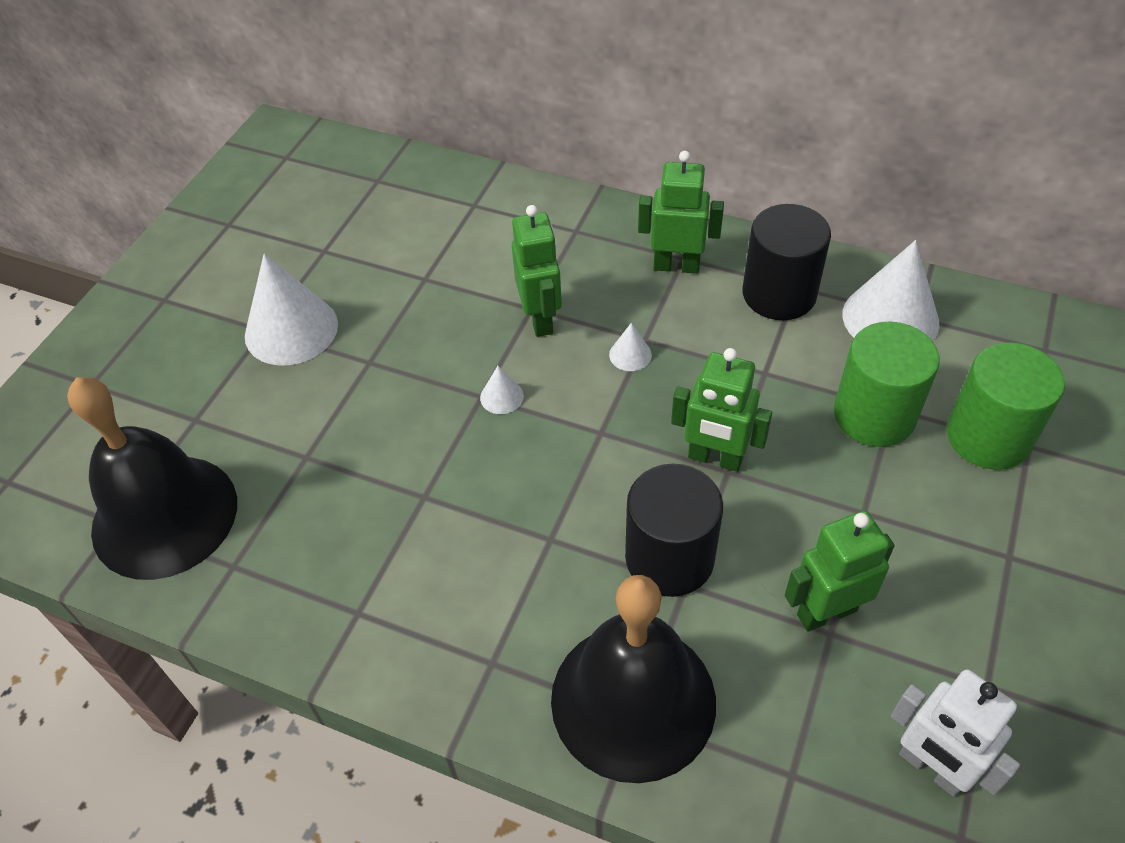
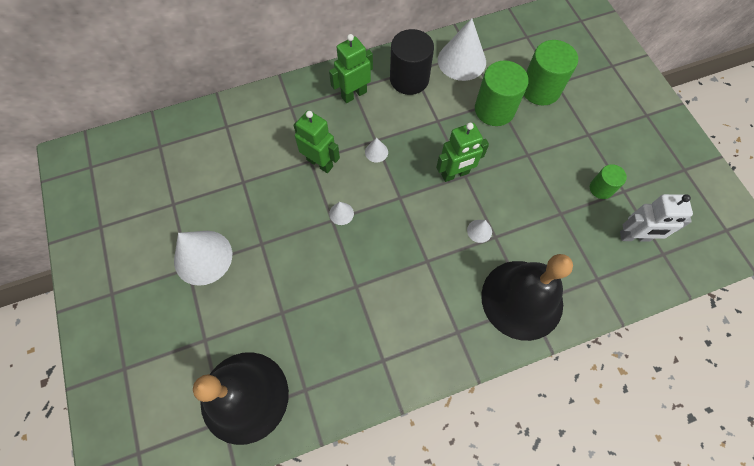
camera: 45 degrees left, 15 degrees up
black cylinder [625,464,723,597] -> white cone [467,220,492,243]
green robot [785,511,895,632] -> none
none -> green cylinder [590,164,627,199]

